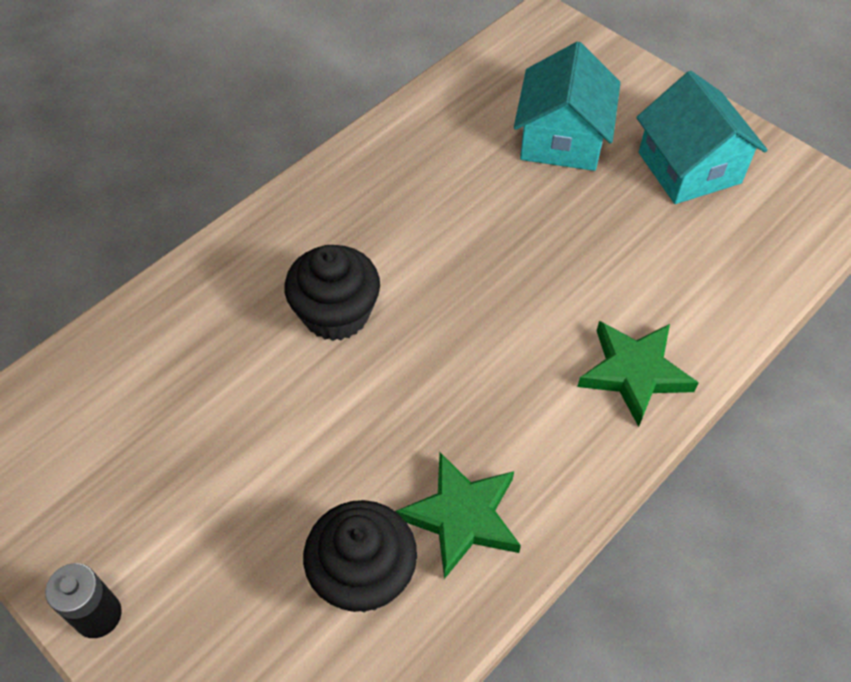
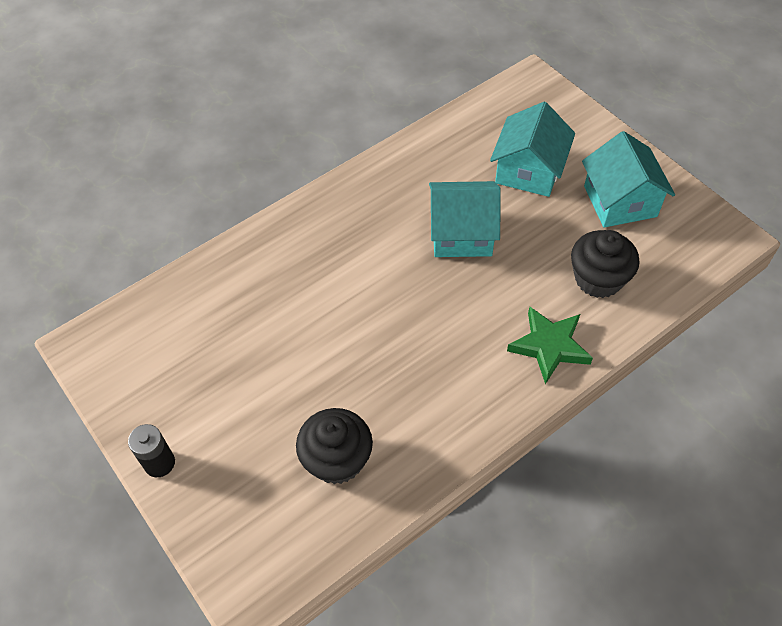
camera: 10 degrees right, 0 degrees up
black cupcake [285,245,380,341] -> black cupcake moved to [571,230,639,298]
green star [395,452,521,579] -> none
none -> turquoise house [429,181,501,257]

